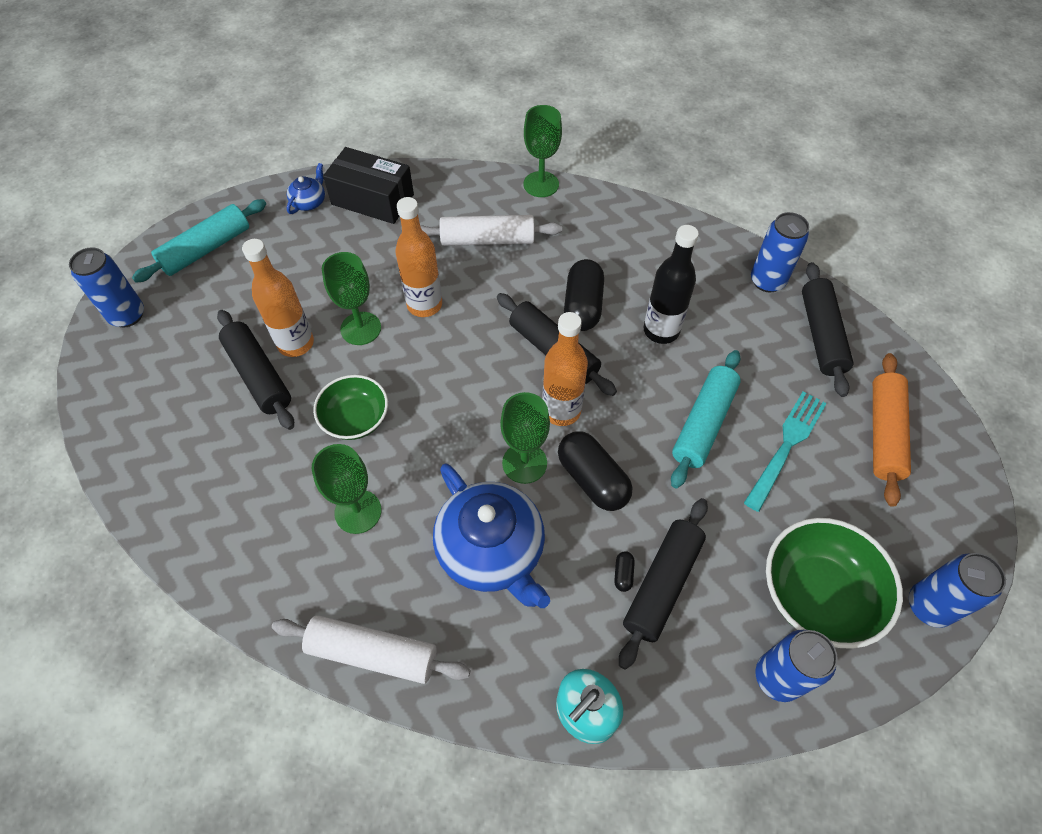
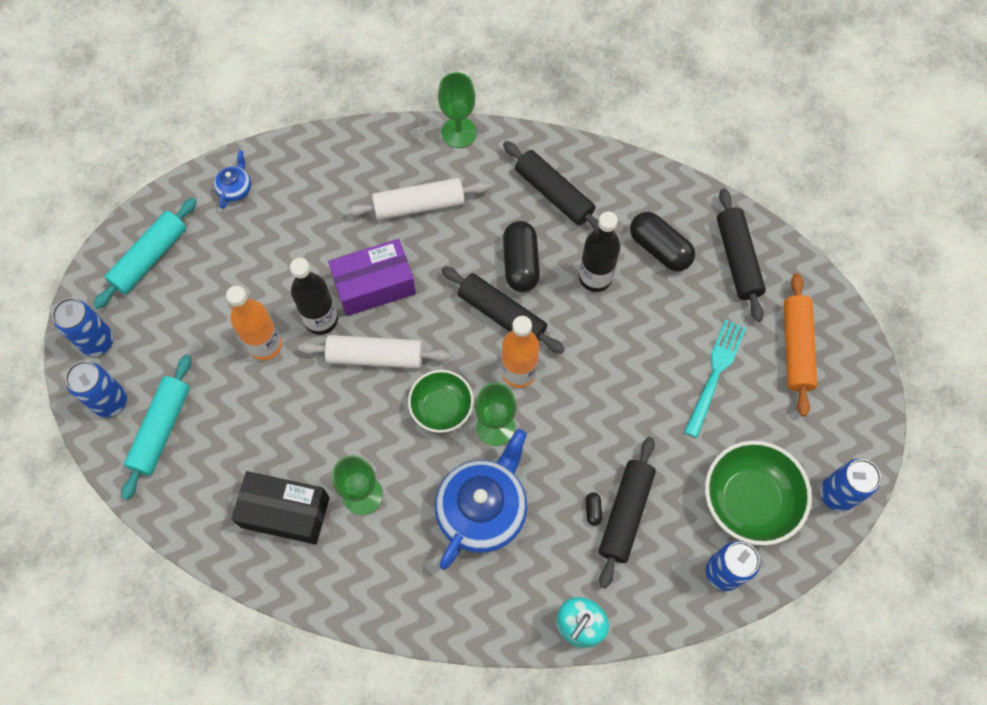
camera: 10 degrees left, 10 degrees up
black rolling pin [217,310,294,430] -> black rolling pin moved to [503,141,599,230]
white rolling pin [272,615,470,684] -> white rolling pin moved to [298,335,450,368]
green bowl [313,375,388,440] -> green bowl moved to [408,370,474,433]
green goblet [322,252,381,345] -> black bottle [290,258,338,335]
black box [323,147,414,224] -> black box moved to [231,471,330,545]
orange bottle [395,197,442,317] -> purple box [328,239,416,316]
blue teapot [433,463,550,608] -> blue teapot turned 105 degrees counterclockwise [435,429,527,570]
black capsule [558,431,632,511] -> black capsule moved to [630,212,695,271]
turquoise rolling pin [671,350,741,488] -> turquoise rolling pin moved to [122,355,191,500]
blue can [751,212,809,293] -> blue can moved to [65,361,127,417]

